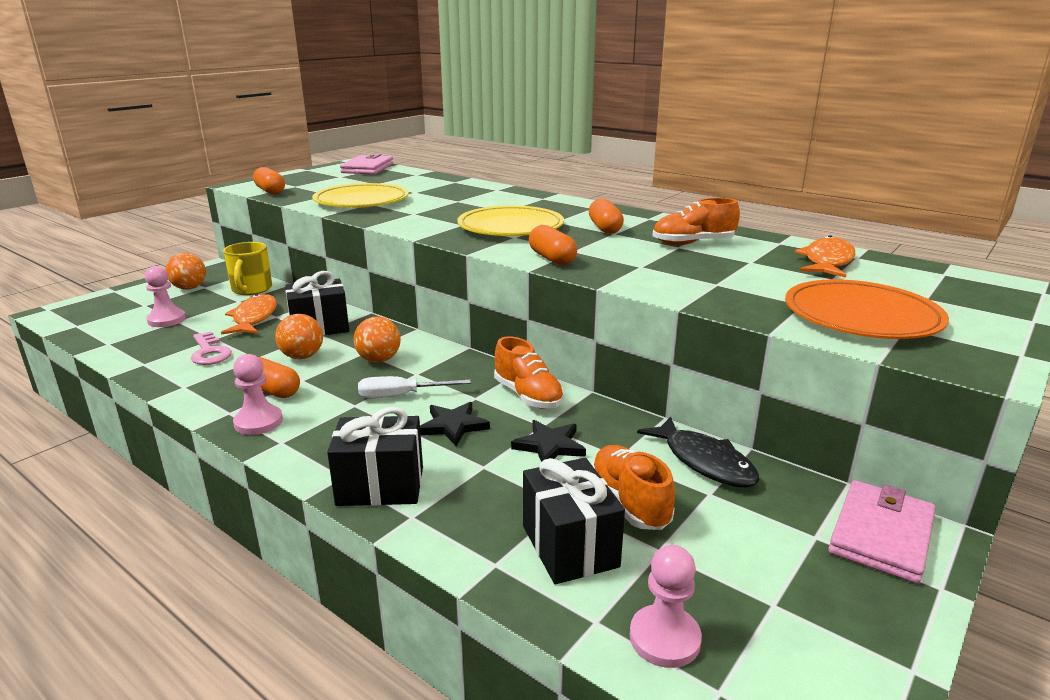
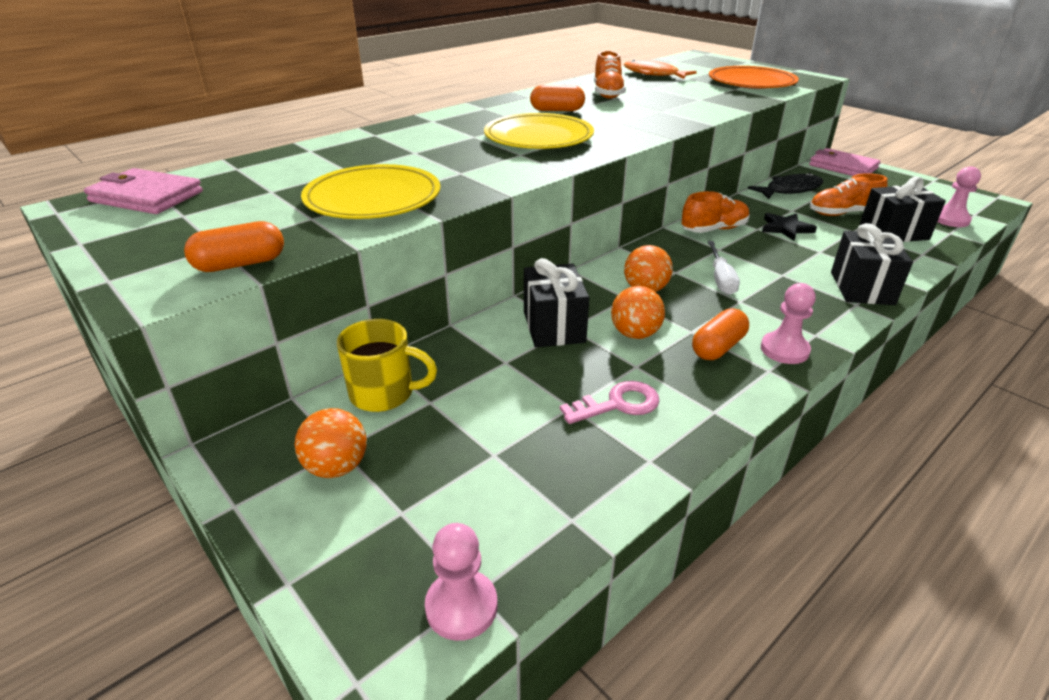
camera: 80 degrees left, 10 degrees up
pink pawn [145,266,186,327] -> pink pawn moved to [425,523,497,641]
orange fish [221,294,277,335] -> none
black star [420,402,490,446] -> none
orange capsule [529,225,577,265] -> none

